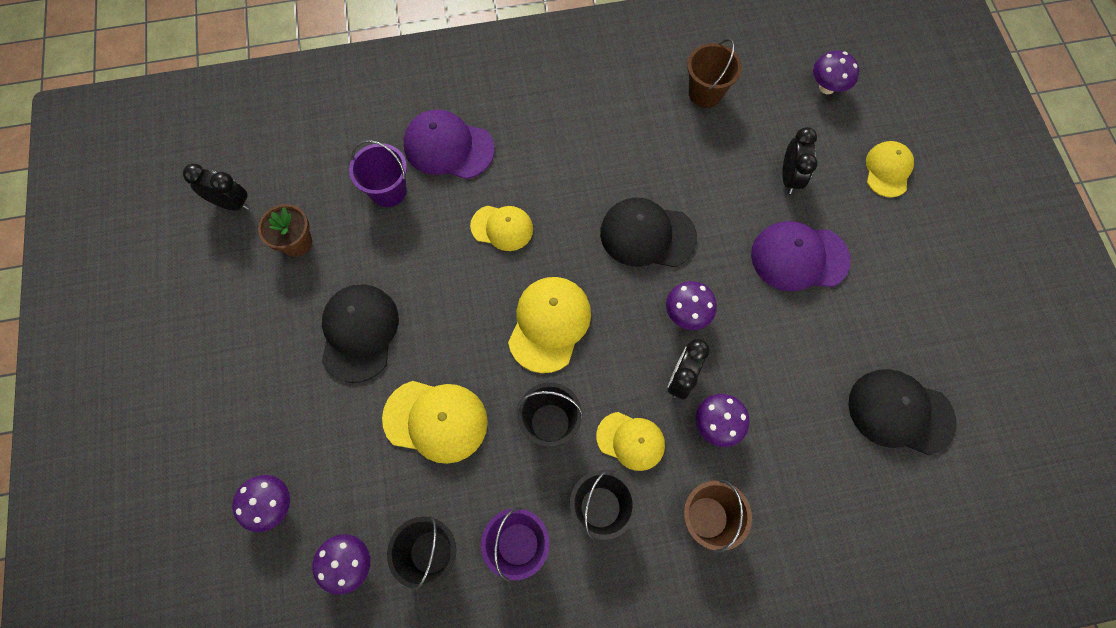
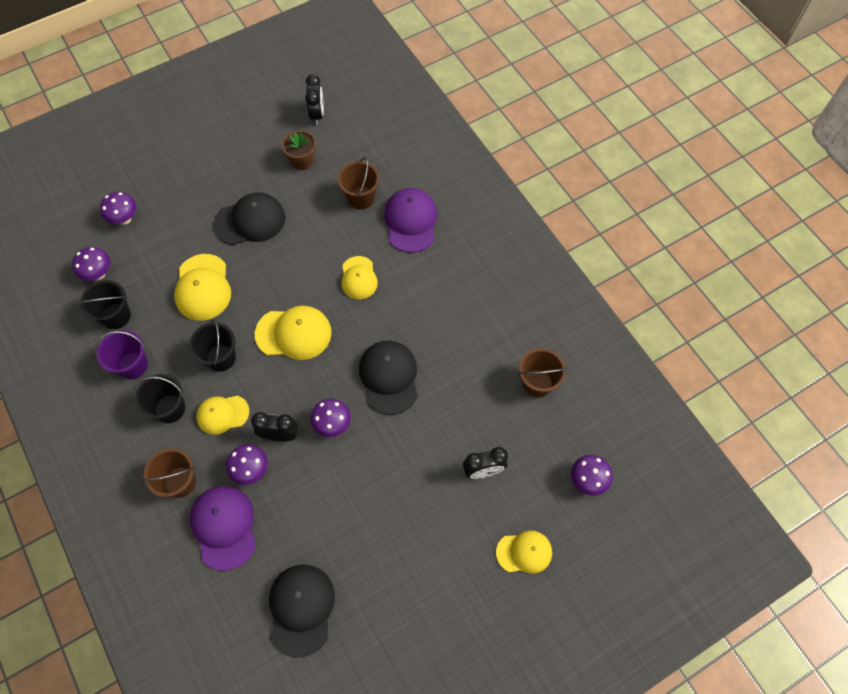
camera: 70 degrees right, 5 degrees down
purple bucket [349,140,407,207] -> brown bucket [338,157,380,210]
yellow cap [596,412,665,471] -> yellow cap turned 75 degrees clockwise [196,396,249,435]
purple cap [751,221,851,291] -> purple cap moved to [190,486,256,571]

